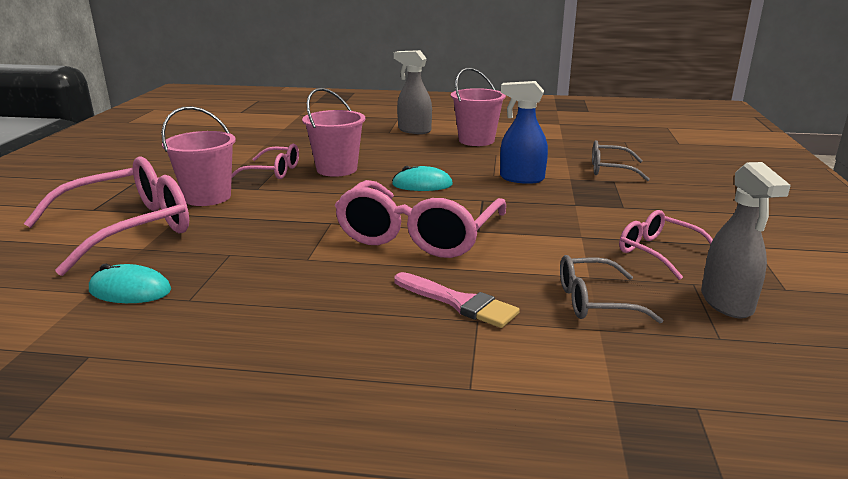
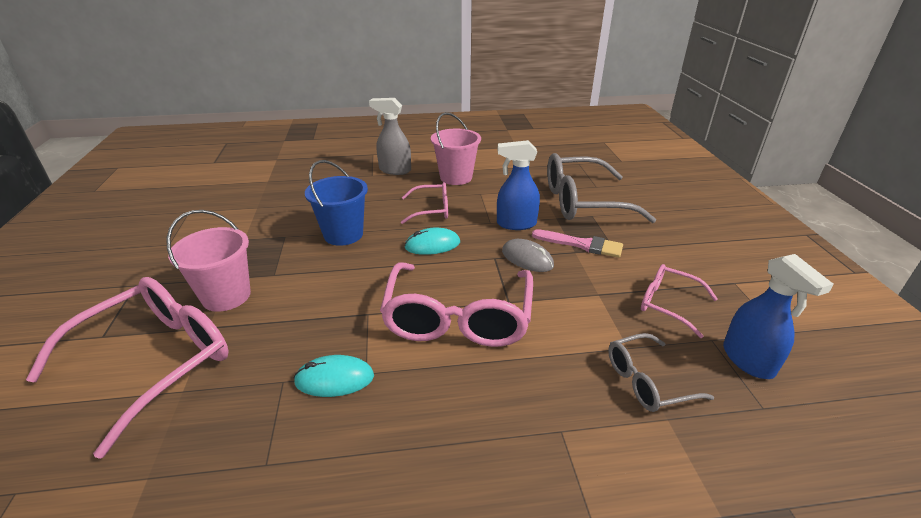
camera: 15 degrees left, 10 degrees up
turquoise mouse [89,264,171,303] -> turquoise mouse moved to [294,355,374,397]
pink glasses [232,144,299,179] -> pink glasses moved to [401,182,448,224]
pink bucket [302,88,365,177] -> blue bucket [305,160,368,246]
pink brush [394,272,520,328] -> pink brush moved to [532,229,623,258]
grey glasses [592,140,650,181] -> grey glasses [547,153,656,223], size x1.88
grey spray bottle [701,162,791,318] -> blue spray bottle [723,254,834,379]
none -> grey mouse [502,239,554,272]

